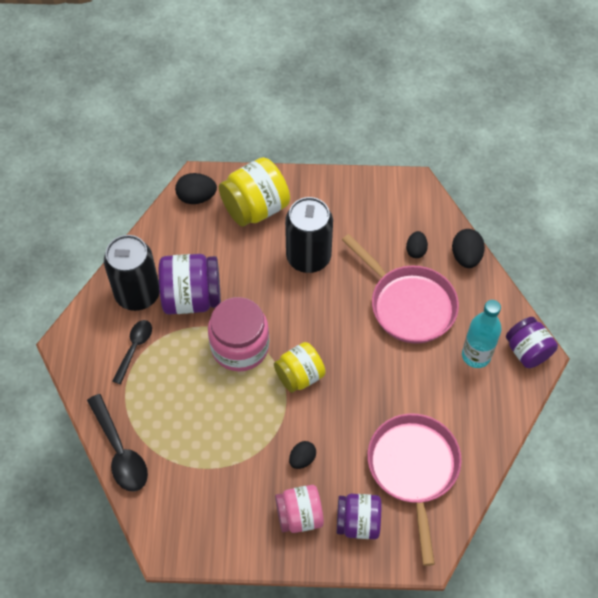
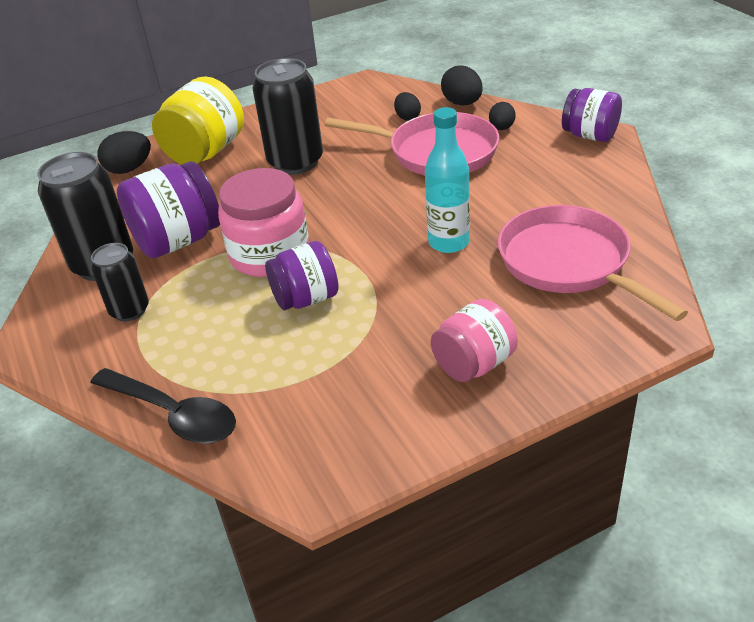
camera: 25 degrees left, 20 degrees down
black spoon [113,320,152,384] -> black can [91,243,149,321]
yellow jar [274,342,326,393] -> none
black egg [289,441,316,469] -> black egg moved to [489,102,516,130]
purple jar [337,494,381,539] -> purple jar moved to [265,241,339,310]
turquoise bottle [462,300,502,368] -> turquoise bottle moved to [425,107,470,253]

